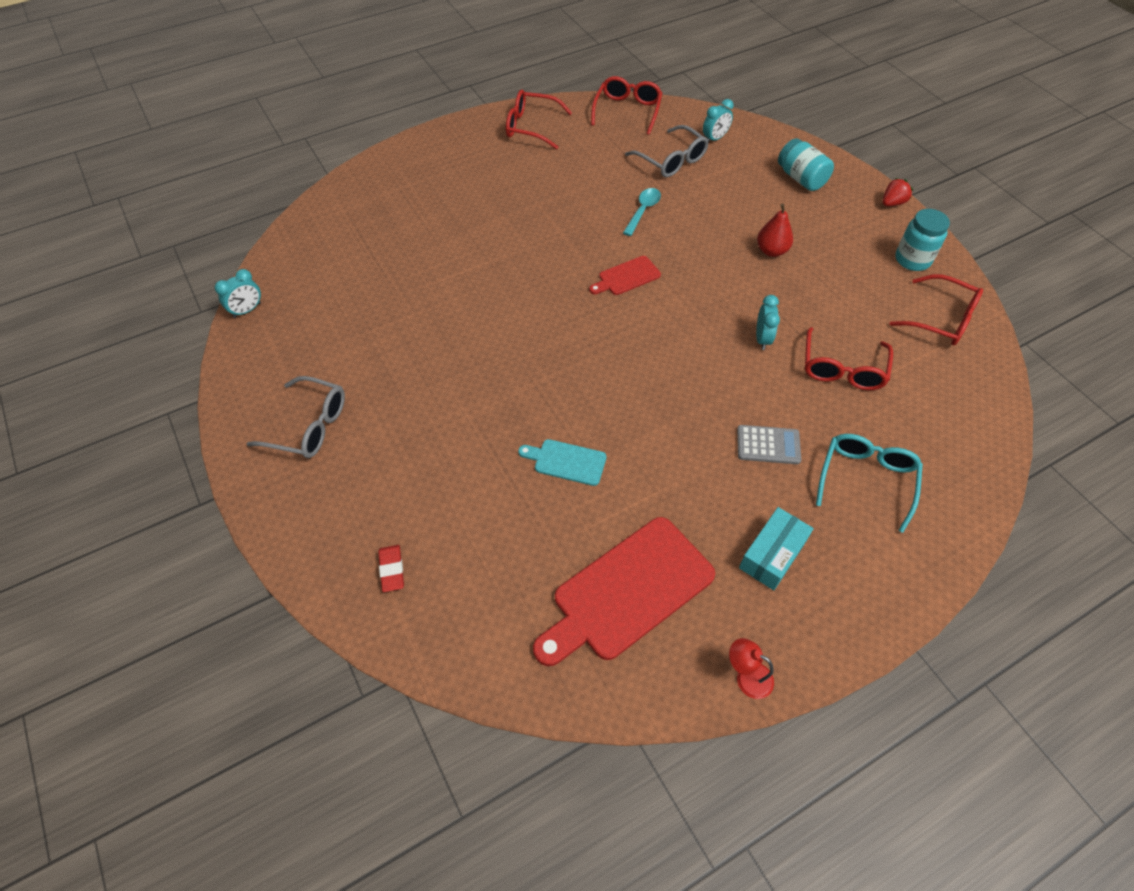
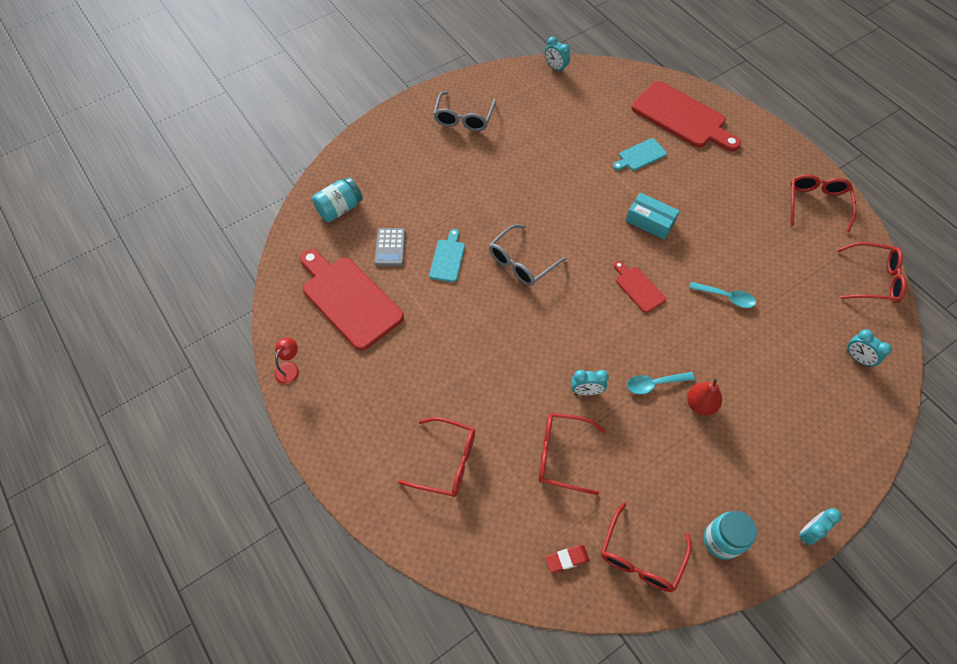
camera: 85 degrees right, 5 degrees up
red eraser [378,545,404,592] -> red eraser moved to [545,545,590,573]
grey glasses [625,125,709,177] -> grey glasses moved to [489,224,566,286]
grey calculator [737,425,801,464] -> grey calculator moved to [375,228,406,266]
turquoise box [739,507,814,590] -> turquoise box moved to [626,193,680,240]
turquoise jar [778,138,834,191] -> turquoise jar moved to [312,177,363,222]
turquoise glasses [816,434,923,533] -> red glasses [398,417,475,497]
red strawberry [882,178,913,206] -> turquoise clock [799,508,842,545]
none -> turquoise cutting board [613,138,667,171]
none -> turquoise spoon [627,372,695,394]
none -> red cutting board [631,81,741,151]

